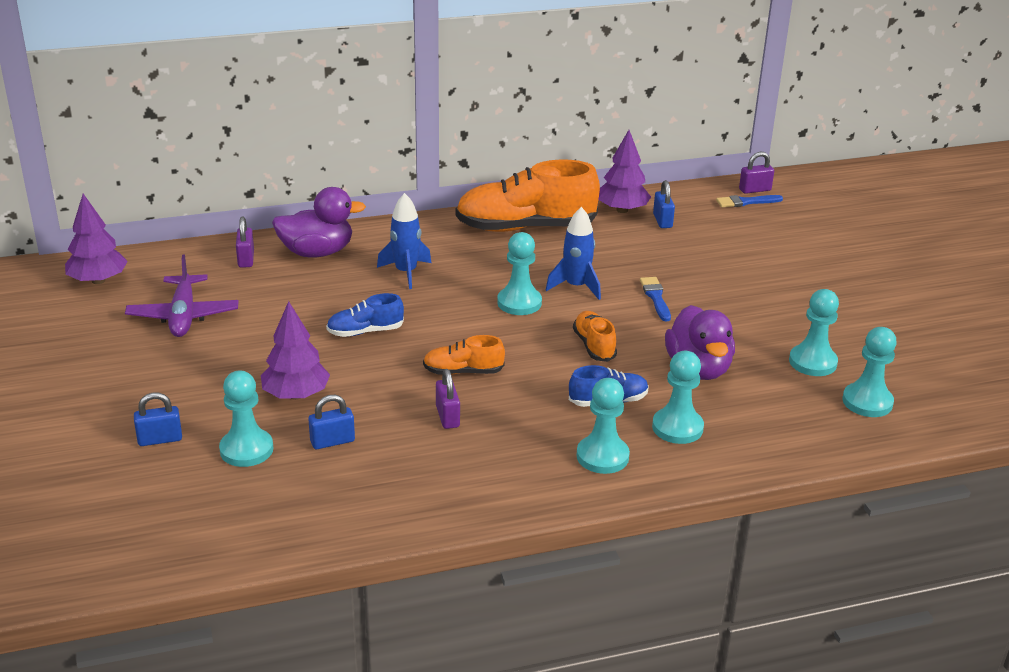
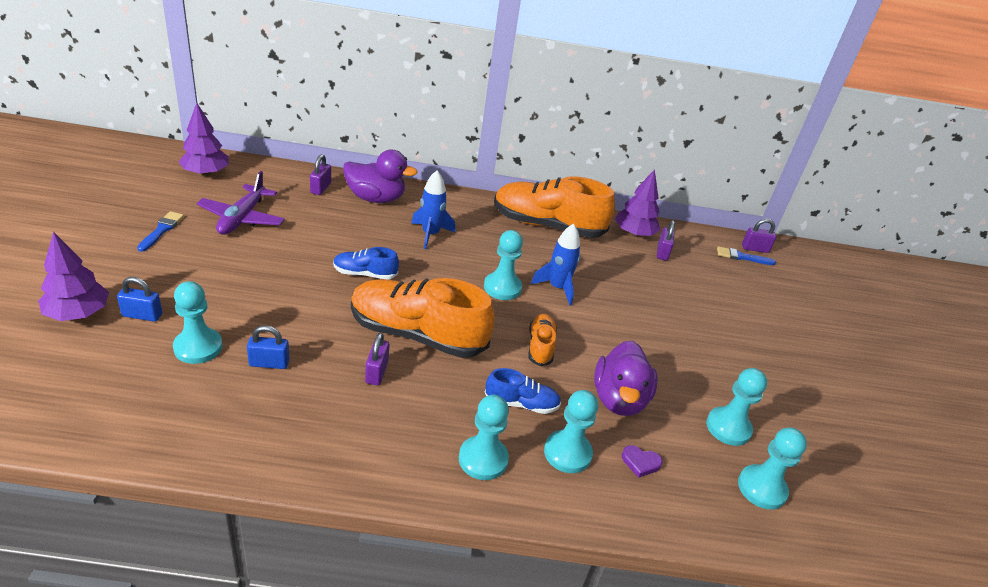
camera: 15 degrees right, 5 degrees up
purple tree [261,301,330,400] -> purple tree moved to [38,232,109,321]
orange shoe [423,335,505,375] -> orange shoe [351,278,495,358], size x2.08
blue brush [640,277,671,321] -> blue brush moved to [137,211,184,252]
blue padlock [653,180,675,228] -> purple padlock [657,220,675,261]
none -> purple heart [622,445,662,478]

